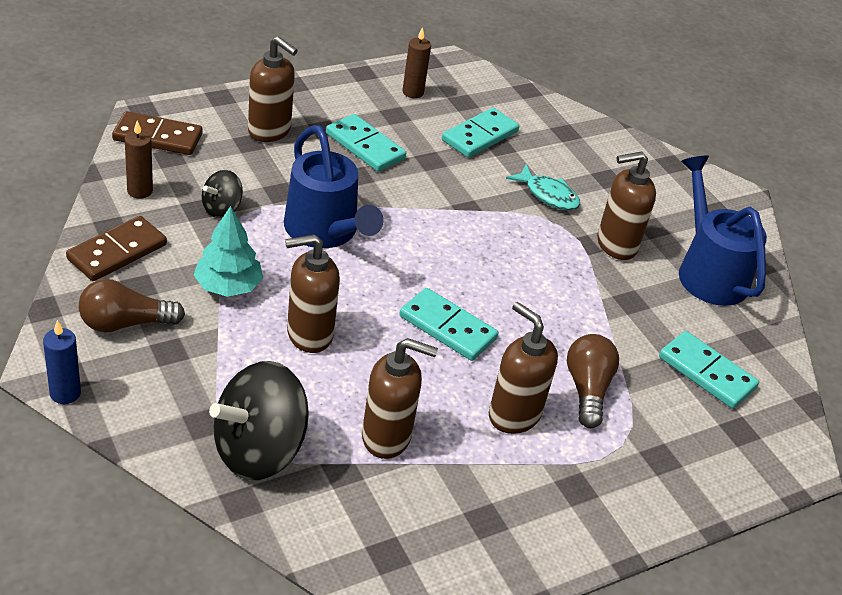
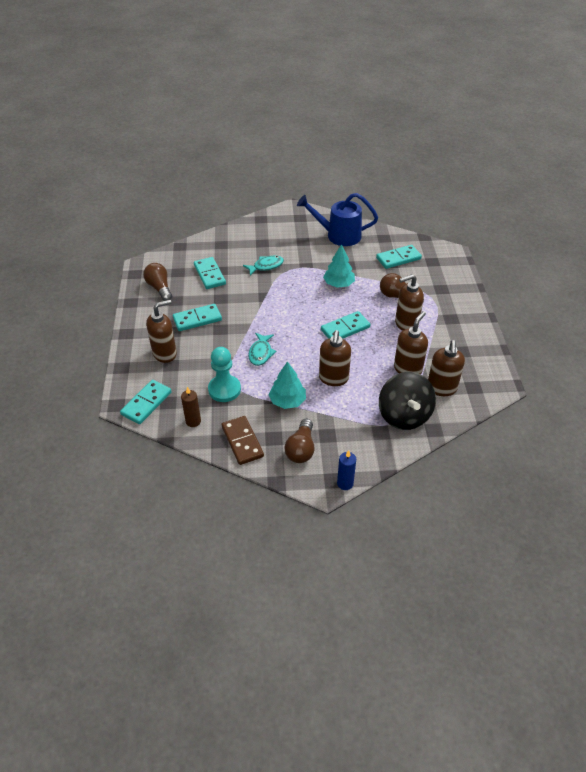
camera: 60 degrees left, 5 degrees up
brown domino [112,111,203,155] -> turquoise domino [120,380,172,424]
black spinning top [202,170,243,218] -> turquoise pawn [208,347,241,402]
blue watering can [284,125,383,248] -> turquoise fish [248,333,276,366]
brown candle [402,27,431,98] -> brown light bulb [143,263,172,301]
brown soap dispenser [597,151,656,260] -> brown soap dispenser moved to [428,340,465,396]
none -> turquoise tree [323,244,355,288]

